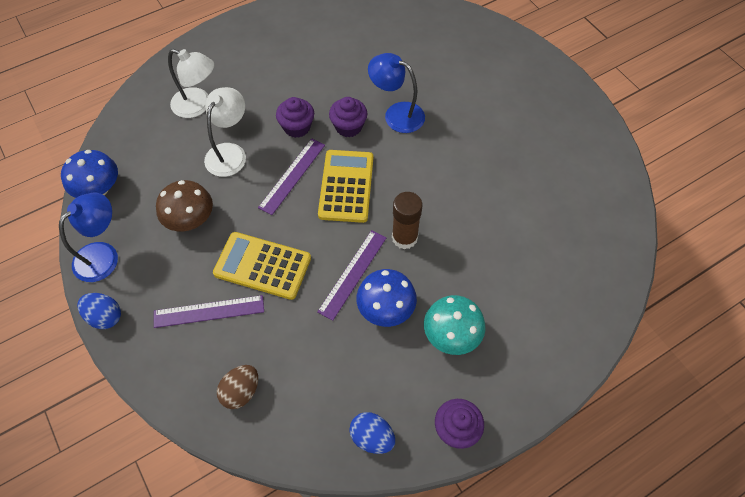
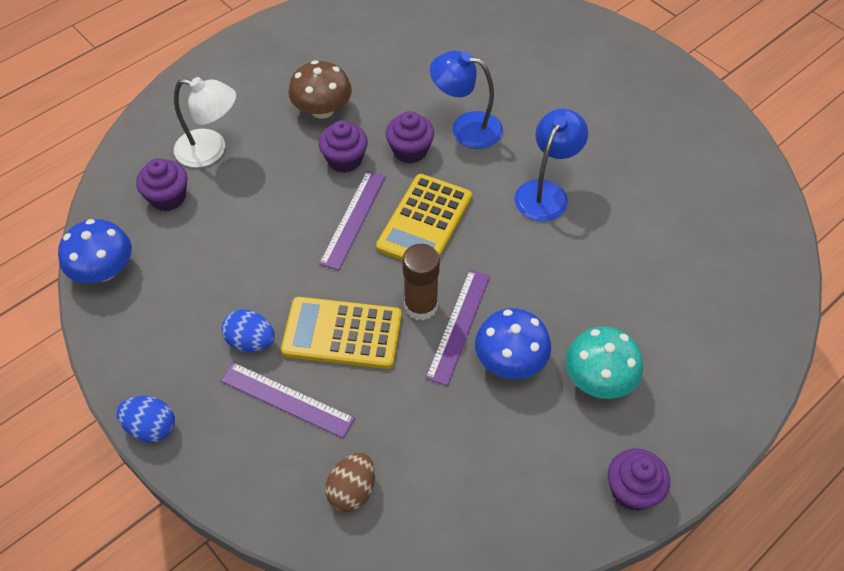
camera: 10 degrees left, 5 degrees down
blue lamp [59,193,118,282] -> blue lamp moved to [514,109,588,222]
purple ruler [154,295,264,328] -> purple ruler turned 45 degrees clockwise [221,362,355,438]
brown mushroom [156,180,213,231] -> brown mushroom moved to [288,60,352,119]
white lamp [204,87,246,177] -> none
yellow calculator [318,150,373,223] -> yellow calculator turned 150 degrees counterclockwise [376,174,472,260]
blue egg [349,412,395,454] -> blue egg moved to [222,309,275,352]
brown glue stick [392,192,422,249] -> brown glue stick moved to [402,244,440,320]
none -> purple cupcake [136,158,188,211]

